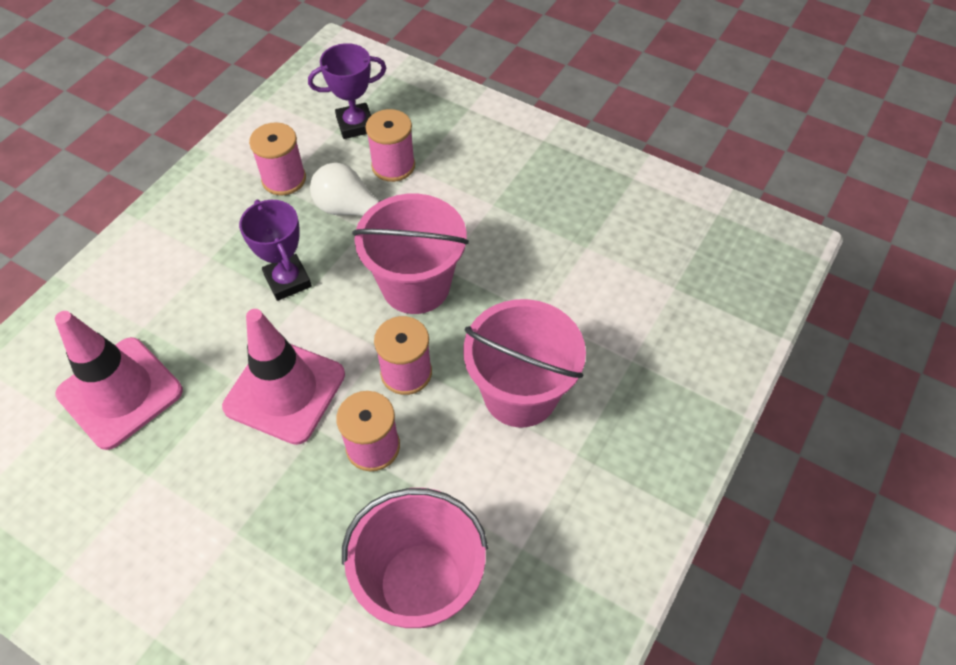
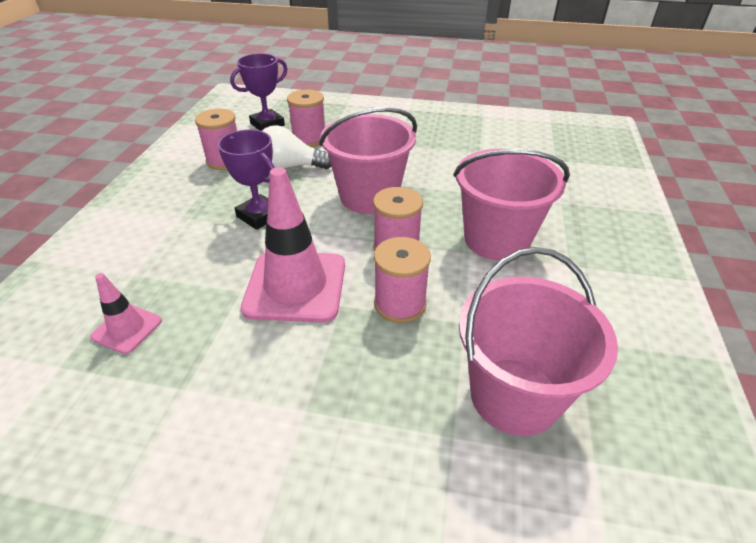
camera: 20 degrees left, 15 degrees down
pink traffic cone [55,311,183,450] -> pink traffic cone [90,273,162,354], size x0.51

